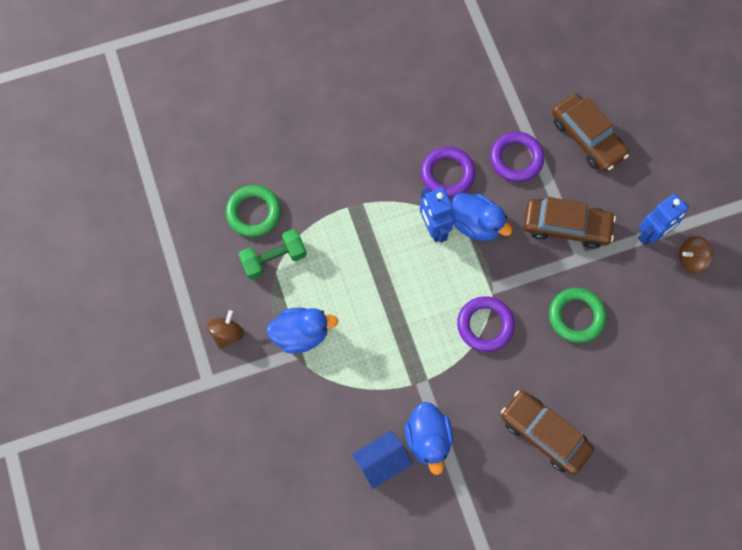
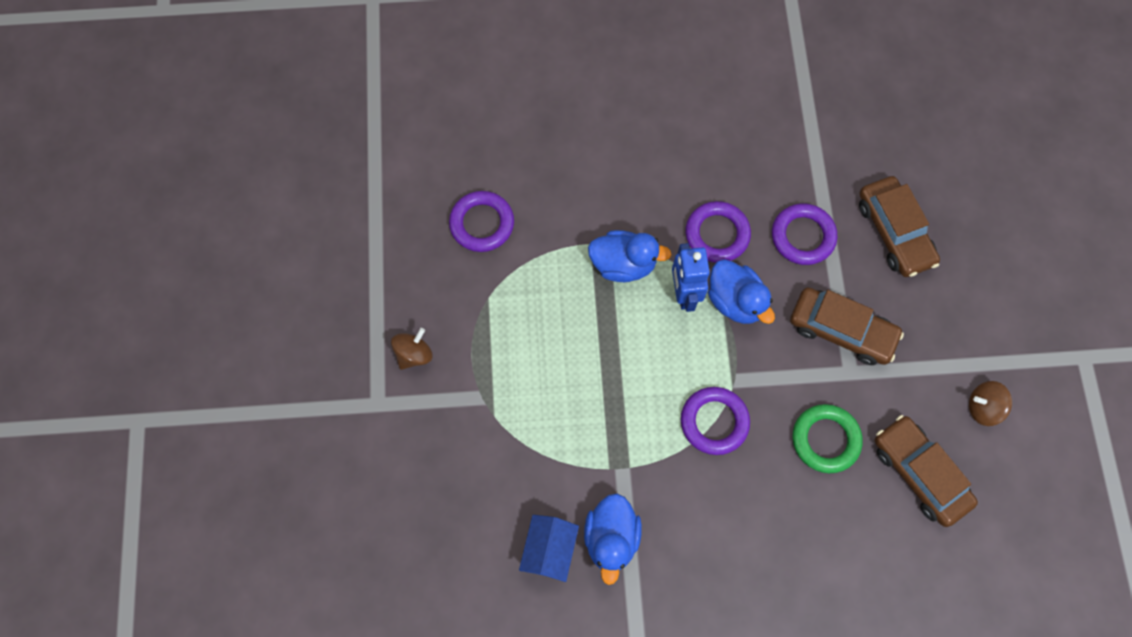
camera: 15 degrees right, 0 degrees up
green ring [226,185,281,237] -> purple ring [449,191,514,252]
green dumbbell [238,229,306,280] -> none
blue duck [266,308,338,354] -> blue duck moved to [588,230,672,282]
blue house [352,431,412,489] -> blue house turned 60 degrees counterclockwise [519,515,579,582]
brown car [501,391,594,475] -> brown car moved to [875,415,978,527]
blue robot [638,194,689,246] -> none

